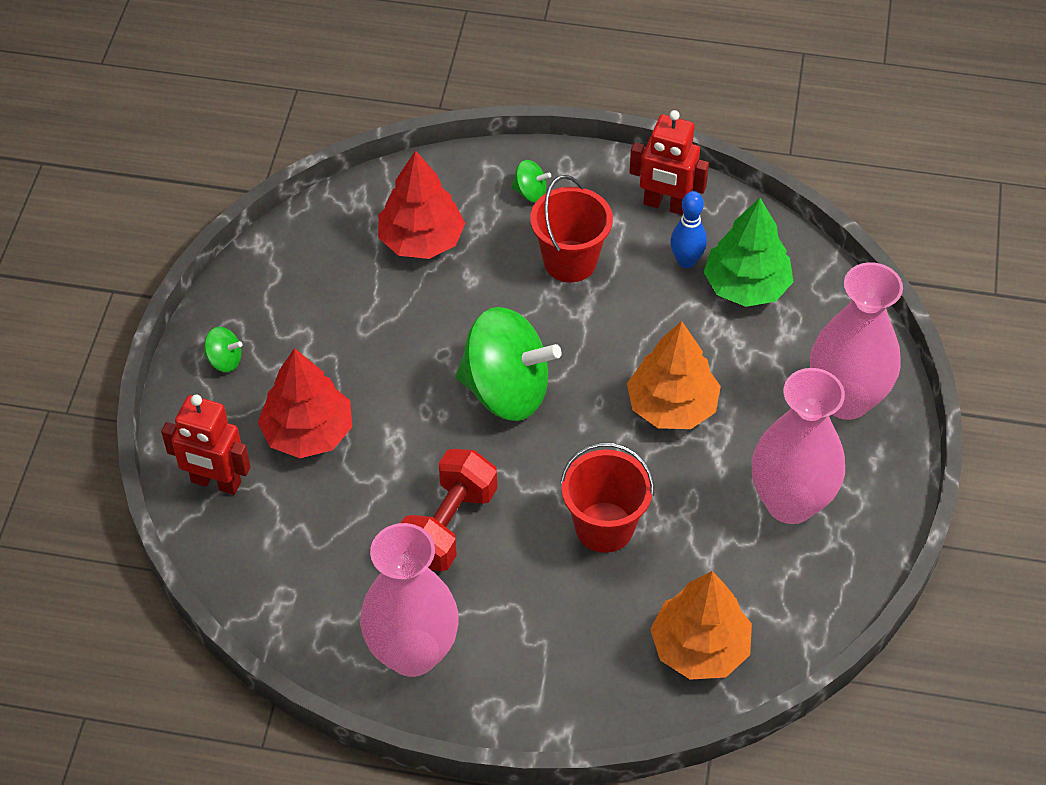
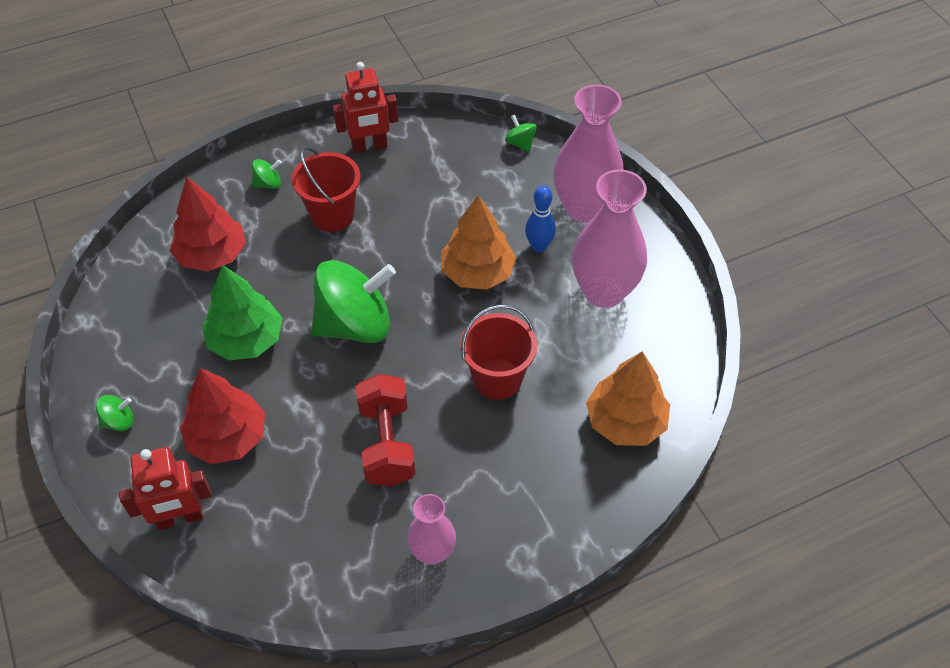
camera: 35 degrees left, 0 degrees up
pink vase [360,523,459,677] -> pink vase [407,494,456,565], size x0.56
blue bowling pin [670,191,707,268] -> blue bowling pin moved to [525,186,556,252]
green tree [704,198,793,307] -> green tree moved to [202,265,283,360]
none -> green spinning top [505,115,537,152]

